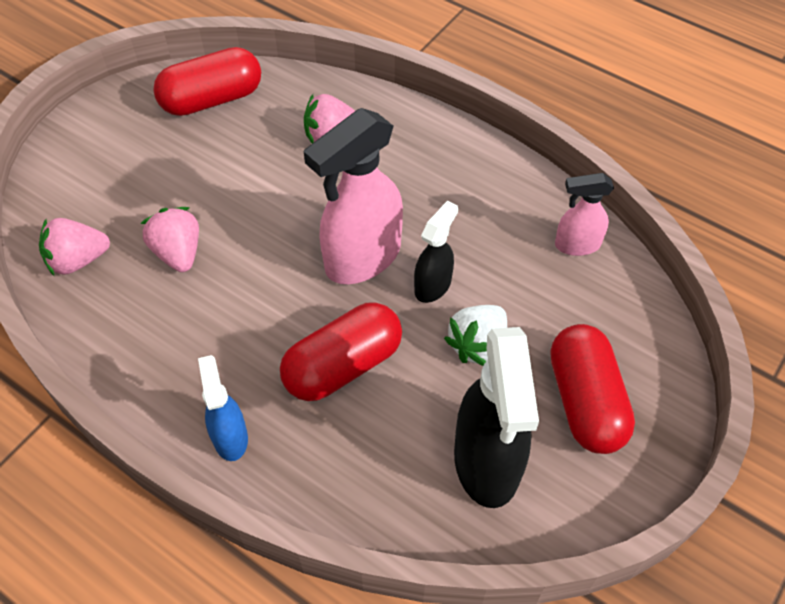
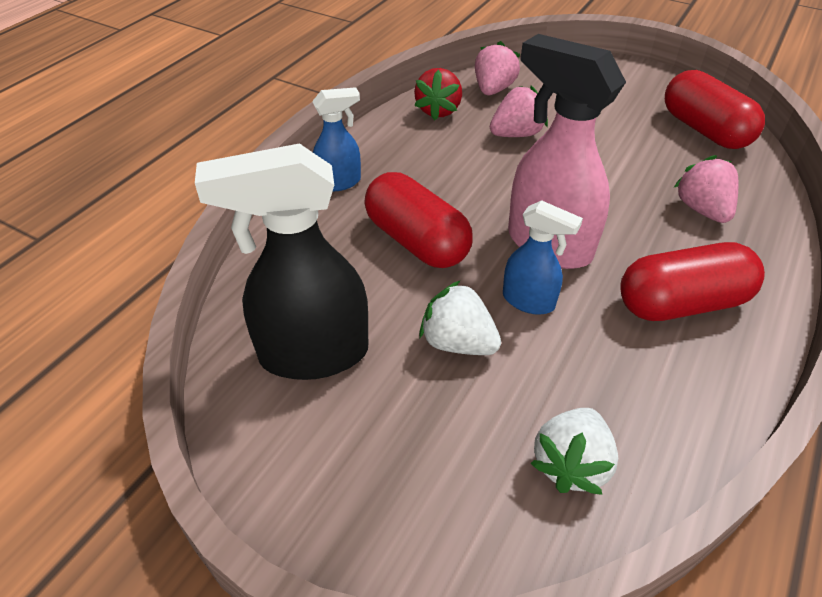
camera: 85 degrees right, 10 degrees down
pink strawberry [39,218,110,276] -> pink strawberry turned 45 degrees clockwise [475,41,520,95]
black spray bottle [414,200,458,303] -> blue spray bottle [503,200,583,315]
red capsule [550,324,635,454] -> red capsule moved to [621,242,765,321]
pink spray bottle [555,173,614,256] -> none
none -> red strawberry [414,68,462,120]
none -> white strawberry [530,408,618,495]

